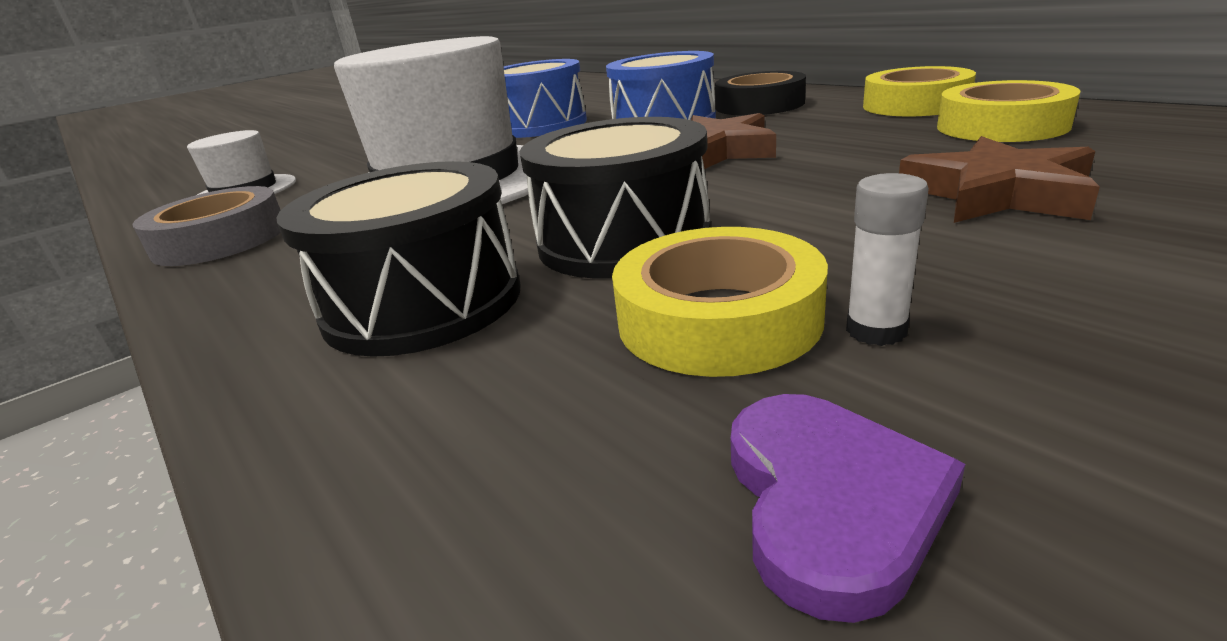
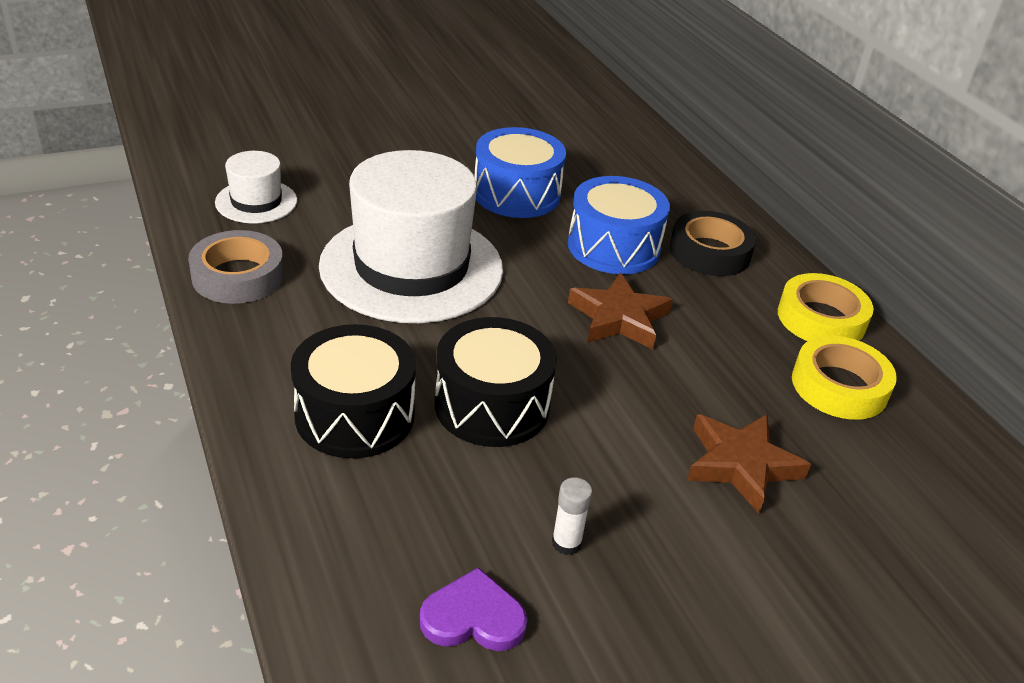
camera: 10 degrees right, 10 degrees up
yellow tape [612,227,828,377] -> none
purple heart [731,394,965,623] -> purple heart turned 105 degrees counterclockwise [420,567,528,651]

